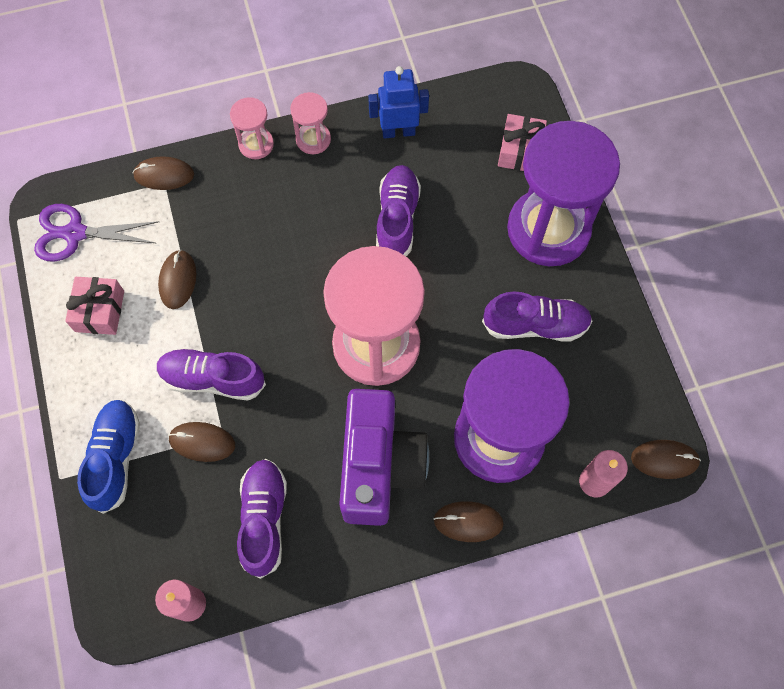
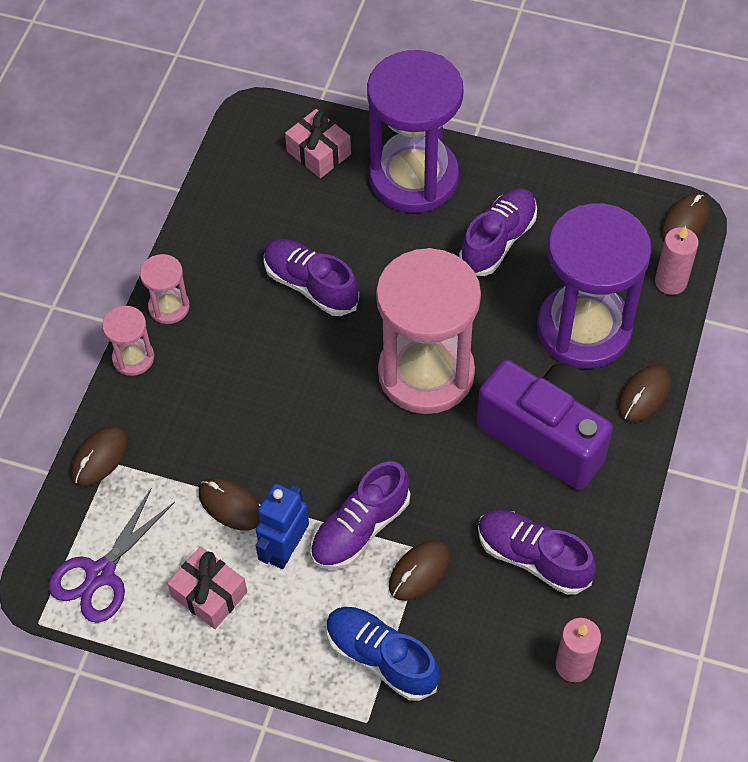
camera: 55 degrees left, 10 degrees down
blue robot [368,66,429,139] -> blue robot moved to [256,483,309,569]

